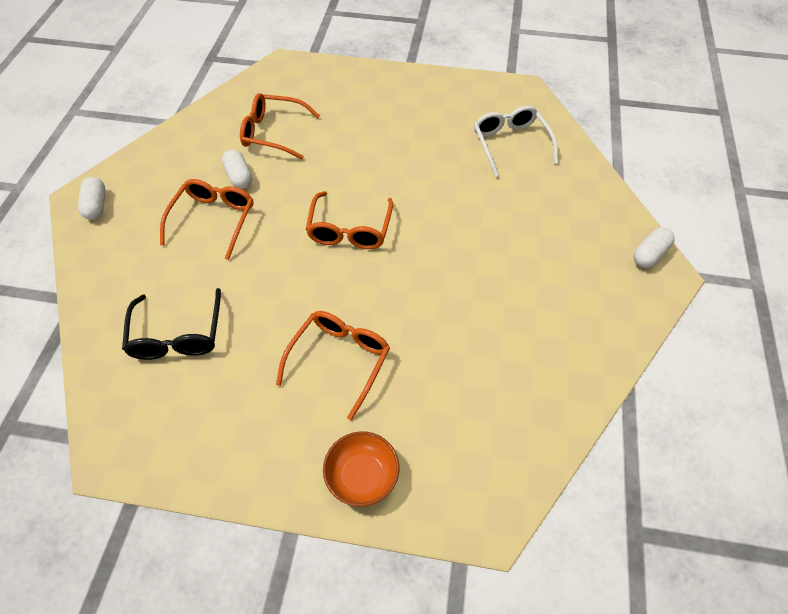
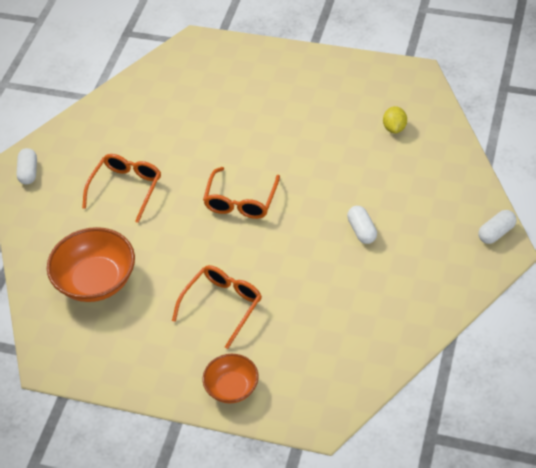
camera: 10 degrees right, 5 degrees down
black glasses [122,288,221,360] -> orange bowl [47,227,135,302]
white capsule [222,149,252,189] -> white capsule moved to [347,206,377,244]
orange glasses [240,93,320,159] -> none
white glasses [474,106,558,177] -> yellow lemon [383,106,407,133]

